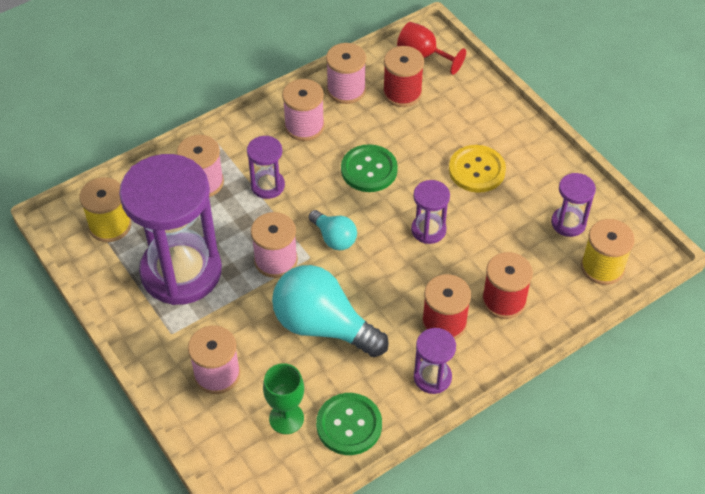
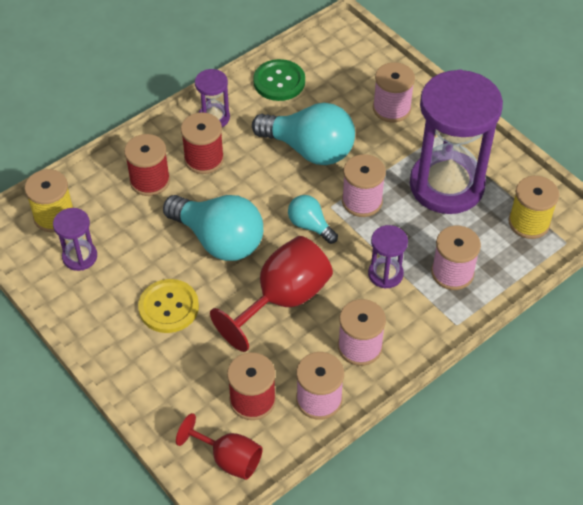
camera: 175 degrees right, 0 degrees up
green goblet [263,363,304,434] -> none
green button [341,144,398,192] -> red goblet [210,236,333,352]
purple hourglass [411,180,450,244] -> turquoise light bulb [163,195,263,261]

